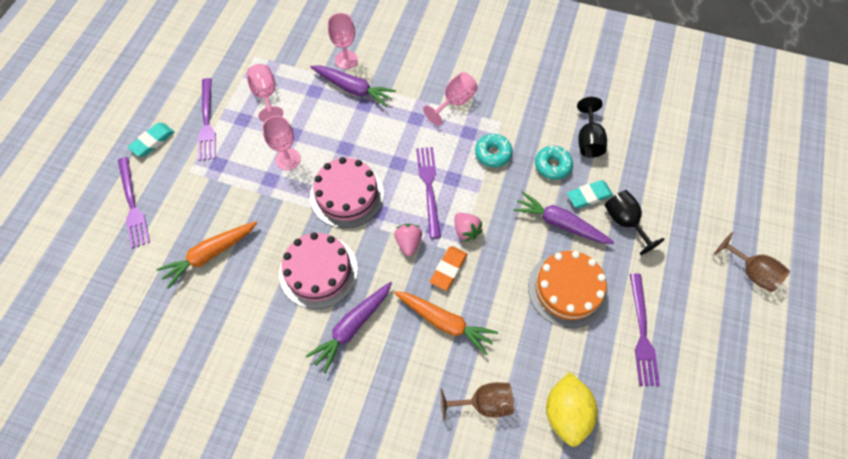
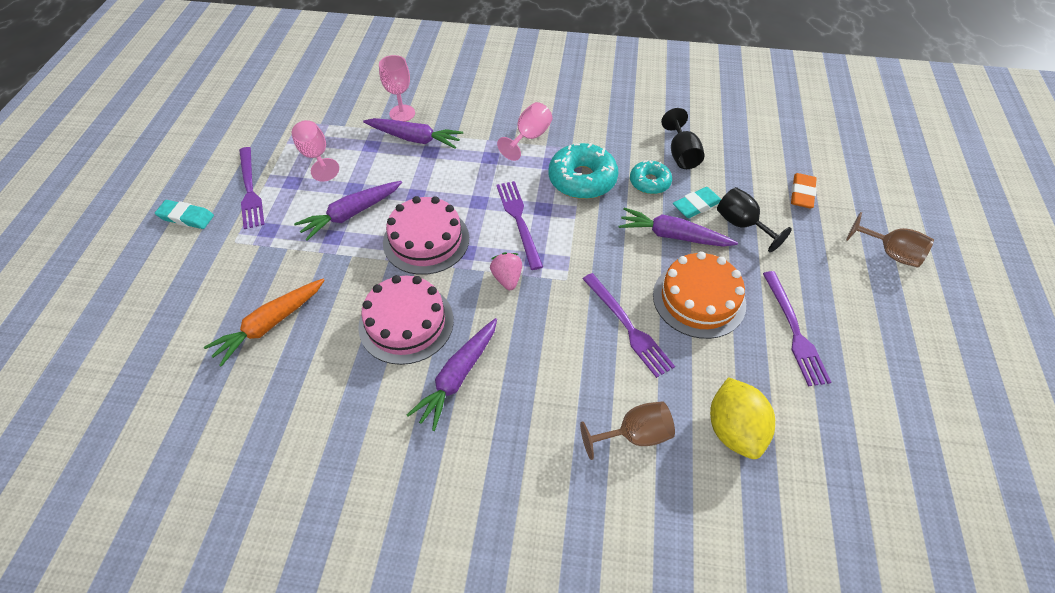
camera: 10 degrees left, 10 degrees down
purple fork [118,157,150,248] -> purple fork moved to [583,273,675,378]
turquoise eraser [128,123,174,157] -> turquoise eraser turned 75 degrees clockwise [155,200,214,229]
pink goblet [262,116,301,170] -> purple carrot [294,181,402,241]
orange carrot [394,291,498,355] -> none
orange eraser [430,246,467,290] -> orange eraser moved to [791,173,817,208]
pink strawberry [455,213,483,242] -> none
turquoise donut [475,134,513,167] -> turquoise donut [549,143,618,199], size x1.66

